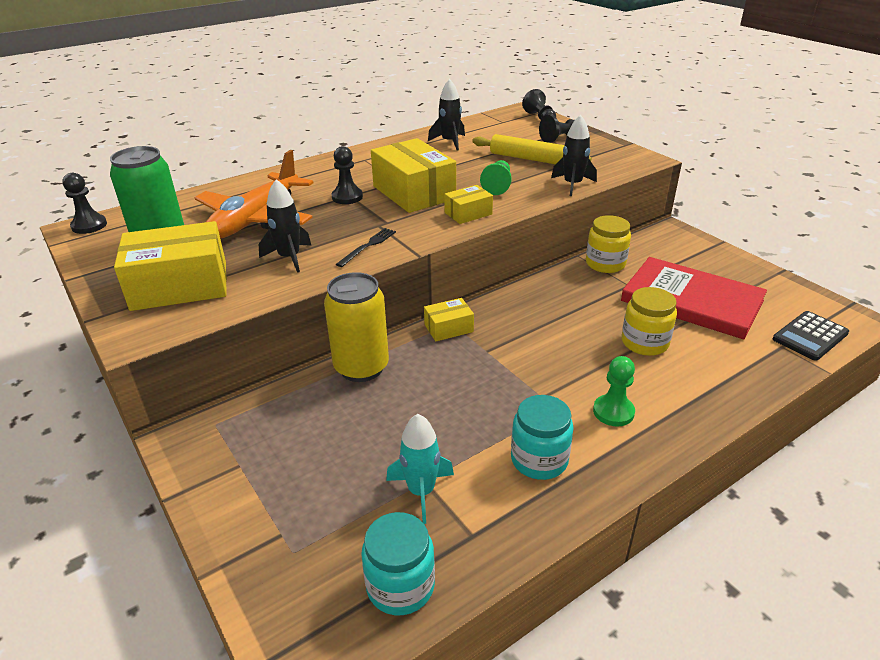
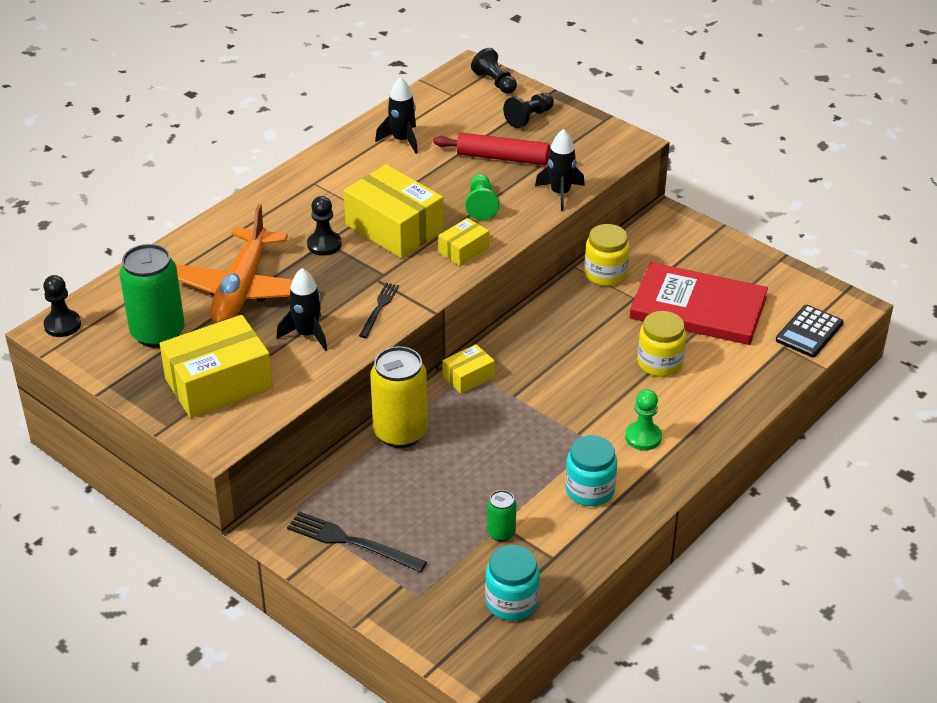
camera: 15 degrees left, 5 degrees up
turquoise rocket [386,414,454,524] -> green can [487,490,516,542]
yellow rolling pin [472,134,592,164] -> red rolling pin [433,133,550,165]
none -> black fork [287,511,427,572]

